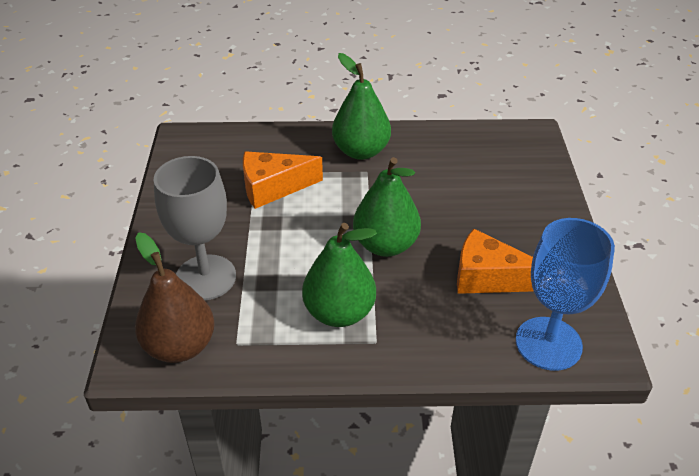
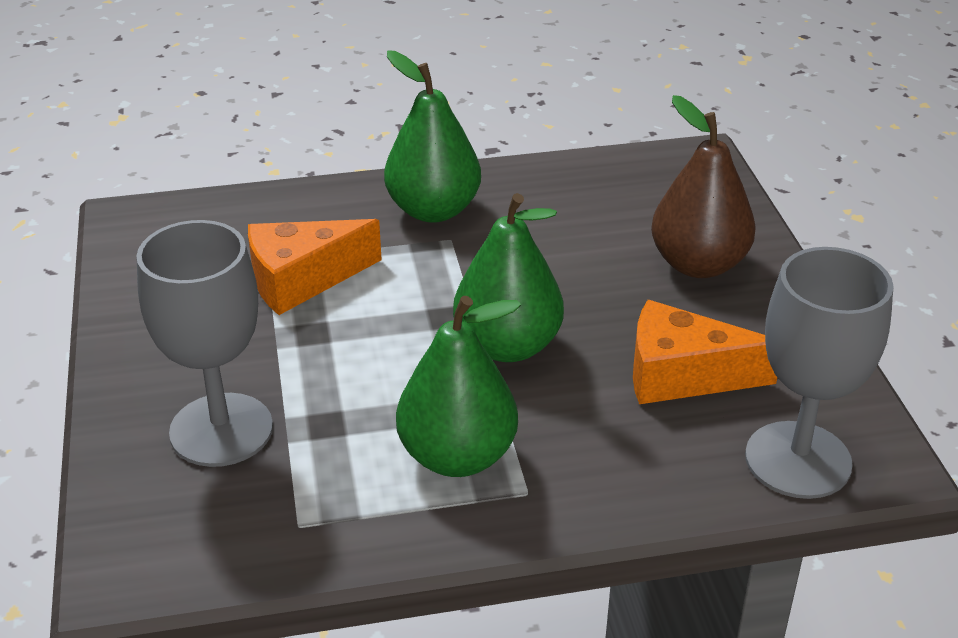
camera: 10 degrees left, 5 degrees down
brown pear [135,232,215,363] -> brown pear moved to [651,95,756,278]
blue goblet [516,218,615,371] -> grey goblet [745,247,894,499]

